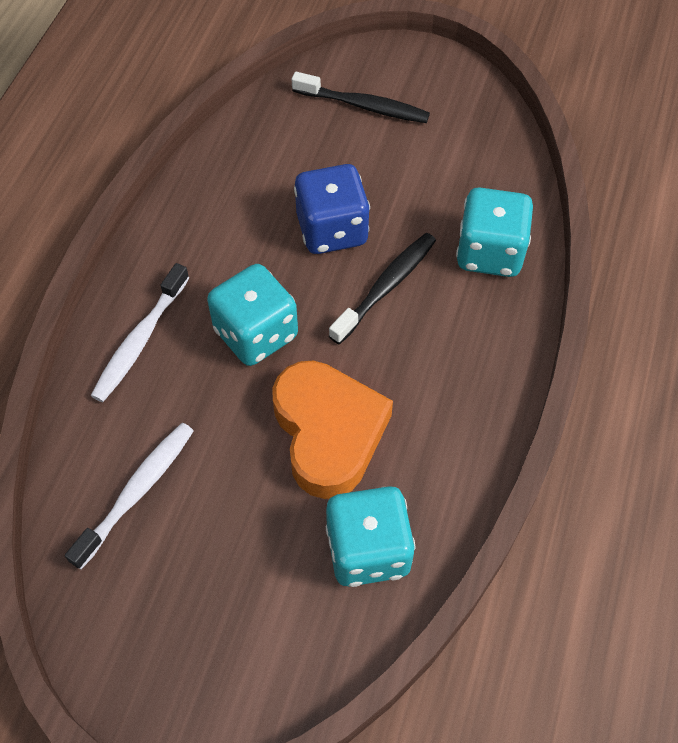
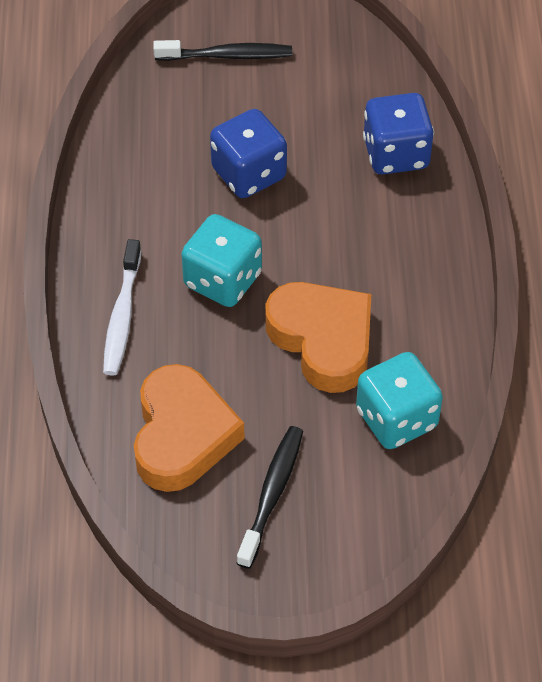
camera: 20 degrees left, 5 degrees down
white toothbrush [65,423,194,569] -> orange heart [134,364,245,492]
black toothbrush [329,233,436,344] -> black toothbrush moved to [236,426,303,569]
turquoise dice [456,188,533,277] -> blue dice [363,93,434,174]

